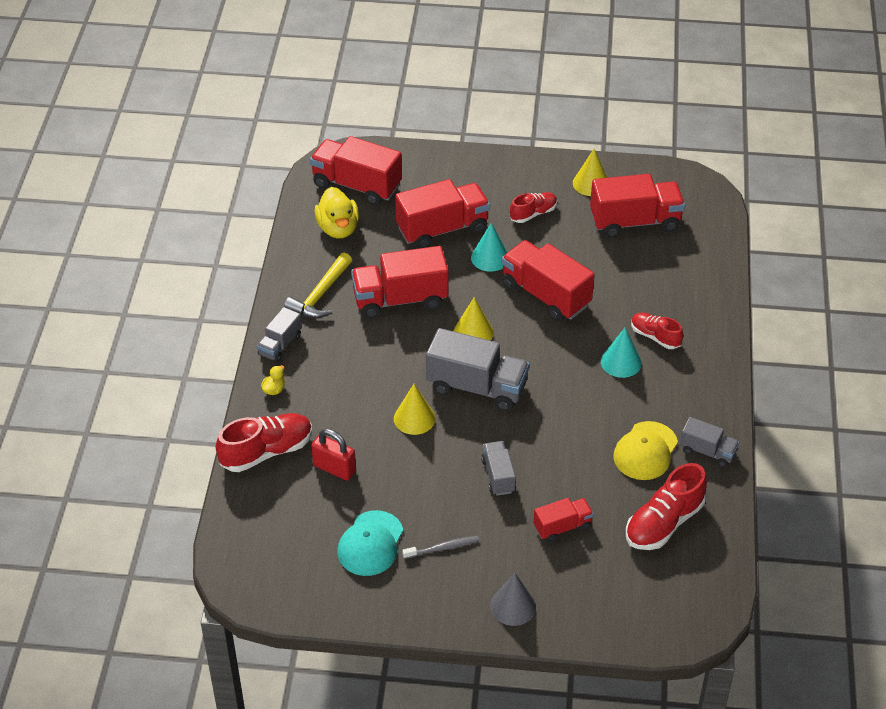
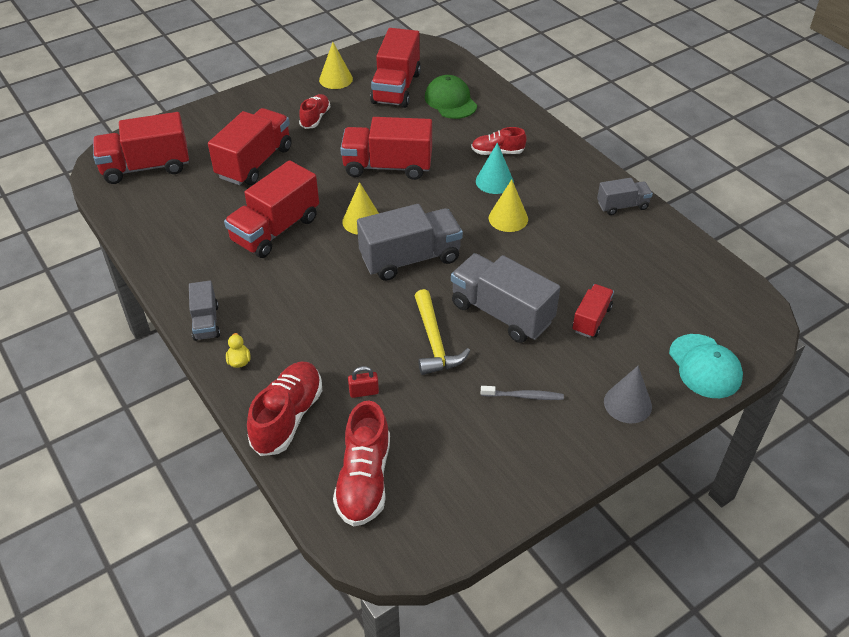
camera: 40 degrees left, 0 degrees up
yellow hammer [284,253,352,318] -> yellow hammer moved to [415,289,470,375]
red padlock [311,429,356,480] -> red padlock [348,366,379,398], size x0.62
yellow duck [315,187,359,238] -> none
turquoise cap [338,510,403,576] -> turquoise cap moved to [669,334,743,398]
yellow cone [394,384,436,435] -> yellow cone moved to [489,179,528,232]
grey toothbrush [402,536,479,559] -> grey toothbrush turned 60 degrees clockwise [481,386,564,400]
turquoise cone [471,223,507,272] -> none
grey truck [481,441,516,496] -> grey truck [451,253,560,343], size x1.83
red truck [590,174,685,238] -> red truck turned 150 degrees clockwise [370,28,421,108]
yellow cap [613,421,678,480] -> none
red shoe [626,463,707,550] -> red shoe moved to [333,401,390,527]
none -> green cap [425,75,477,119]

